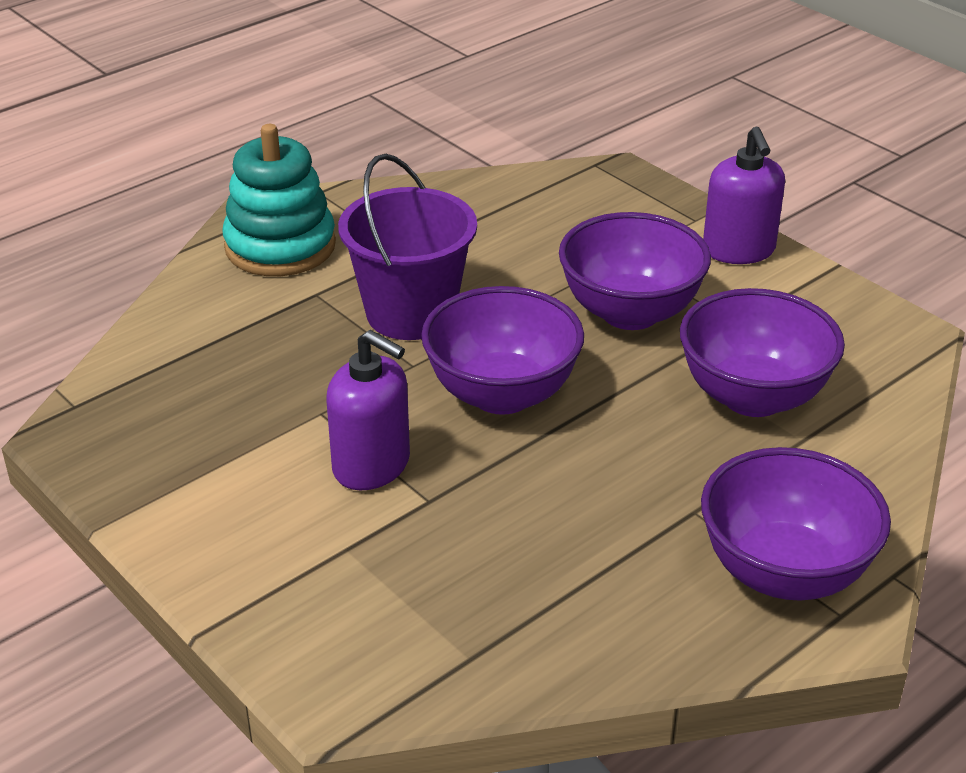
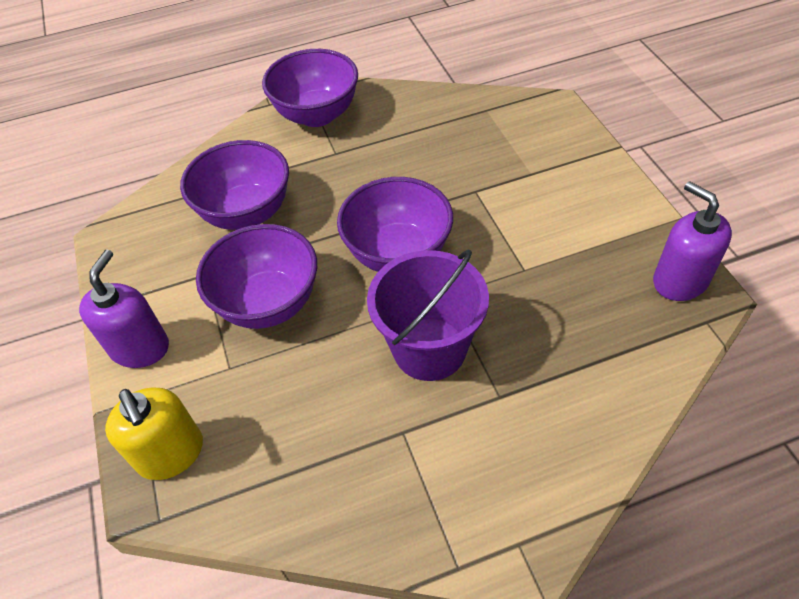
camera: 155 degrees left, 15 degrees up
turquoise stacking toy [222,124,336,276] -> none
purple soap dispenser [326,330,410,491] -> purple soap dispenser moved to [653,181,732,301]
none -> yellow soap dispenser [105,388,203,480]

